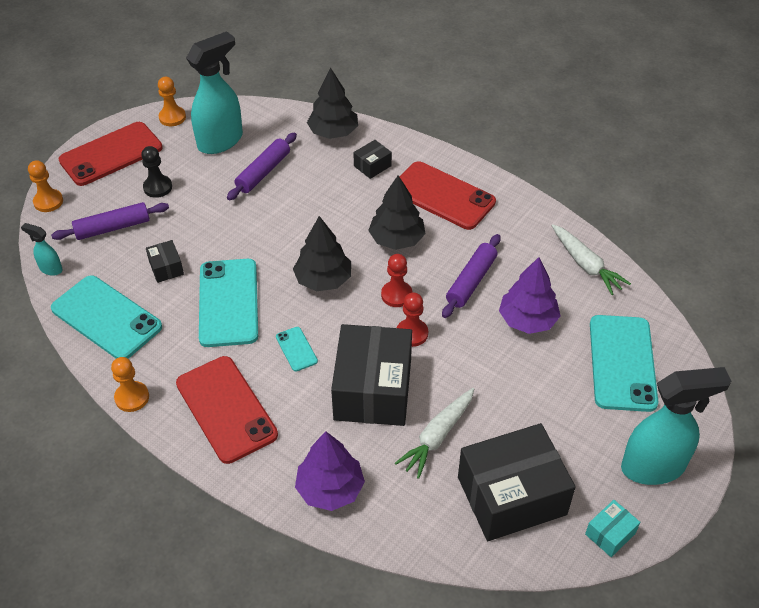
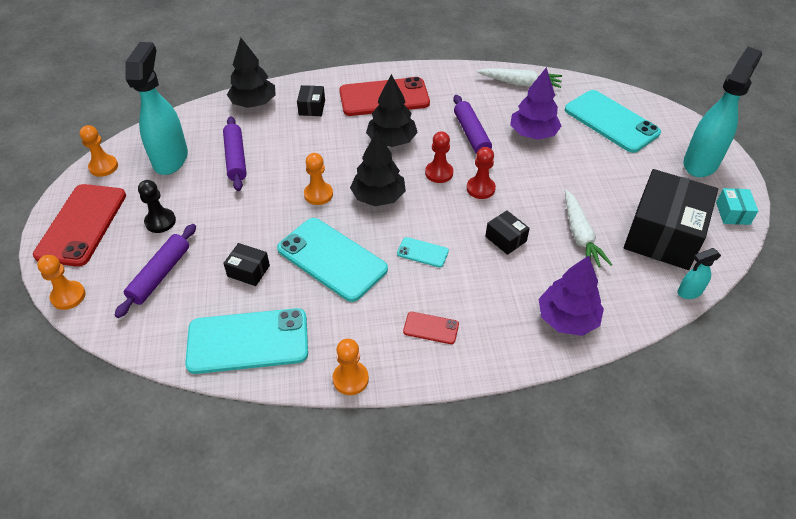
camera: 45 degrees left, 0 degrees up
turquoise spray bottle [21,223,63,276] -> turquoise spray bottle moved to [677,248,721,299]
red phone [176,356,278,464] -> red phone [403,312,459,344], size x0.45
black box [331,324,412,426] -> black box [485,210,530,255], size x0.43
none -> orange pawn [304,153,333,205]

